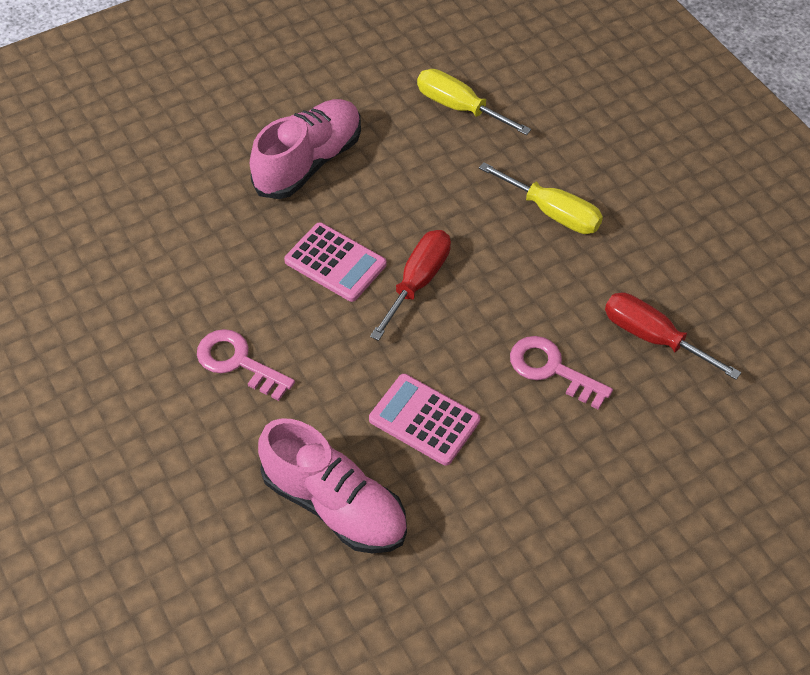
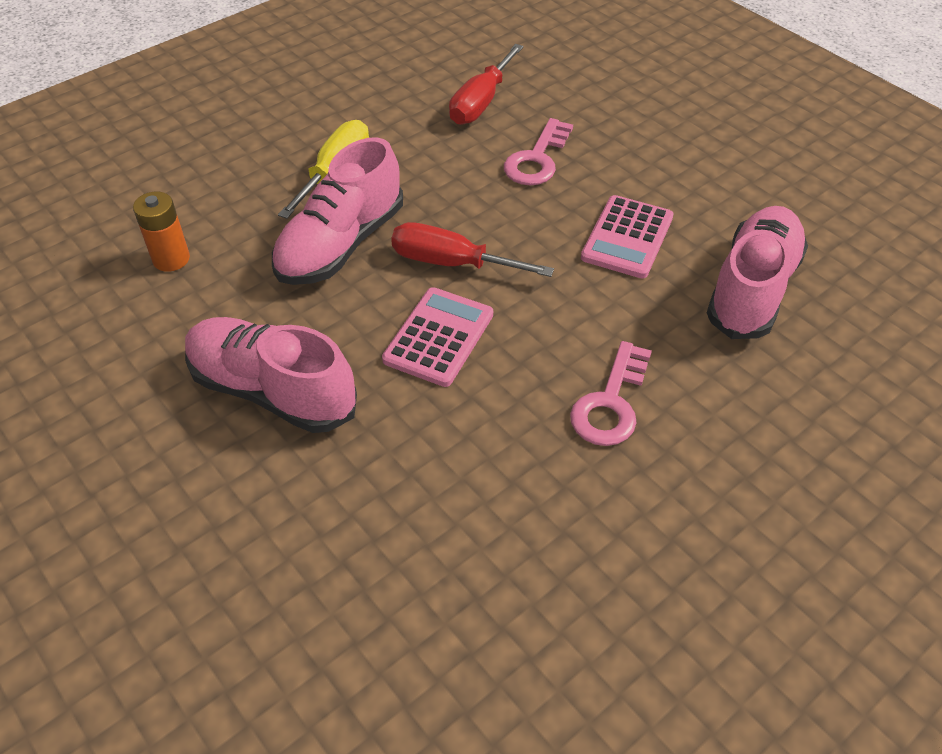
camera: 100 degrees left, 5 degrees down
yellow screwdriver [417,69,531,135] -> orange battery [133,192,190,272]
none -> pink shoe [272,137,403,285]

